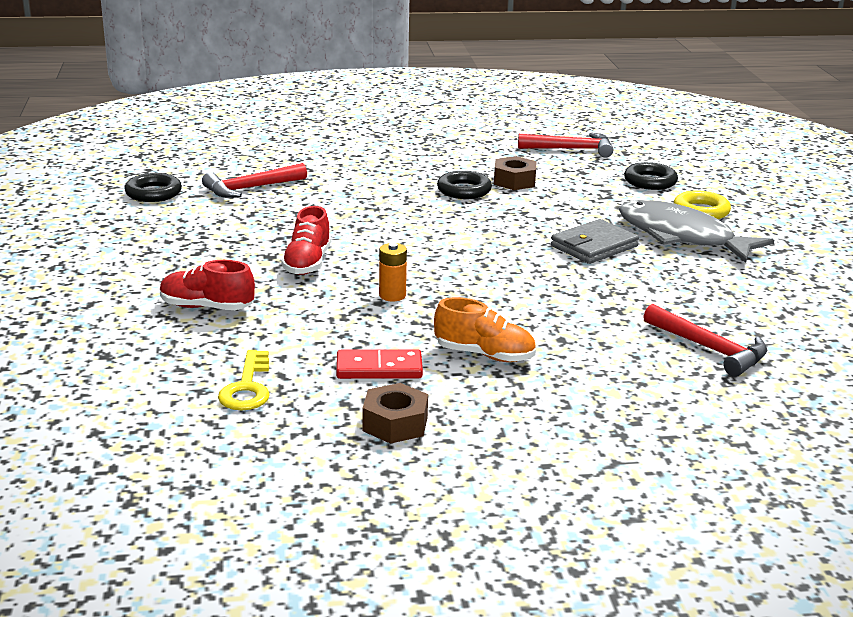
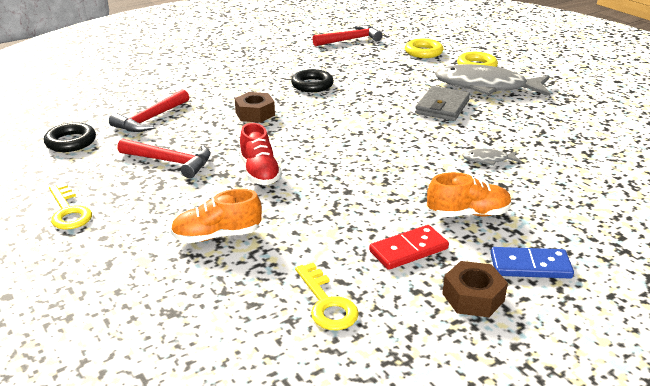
camera: 25 degrees left, 5 degrees up
red shoe [160,260,255,310] -> orange shoe [171,189,262,243]
orange battery [379,243,407,301] -> none
brown nut [494,156,536,190] -> brown nut moved to [235,92,275,123]
black ring [624,162,678,190] -> yellow ring [405,39,443,58]
red hammer [643,304,767,377] -> red hammer moved to [118,138,211,178]
none -> yellow key [49,183,92,230]
none -> grey fish [462,149,521,166]
none -> blue domino [490,247,574,279]

